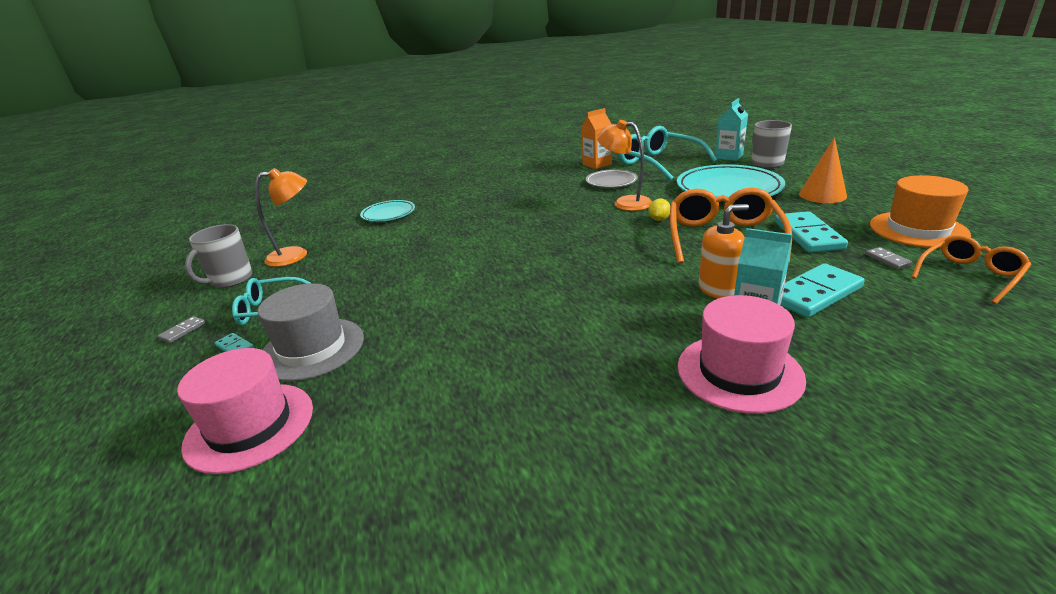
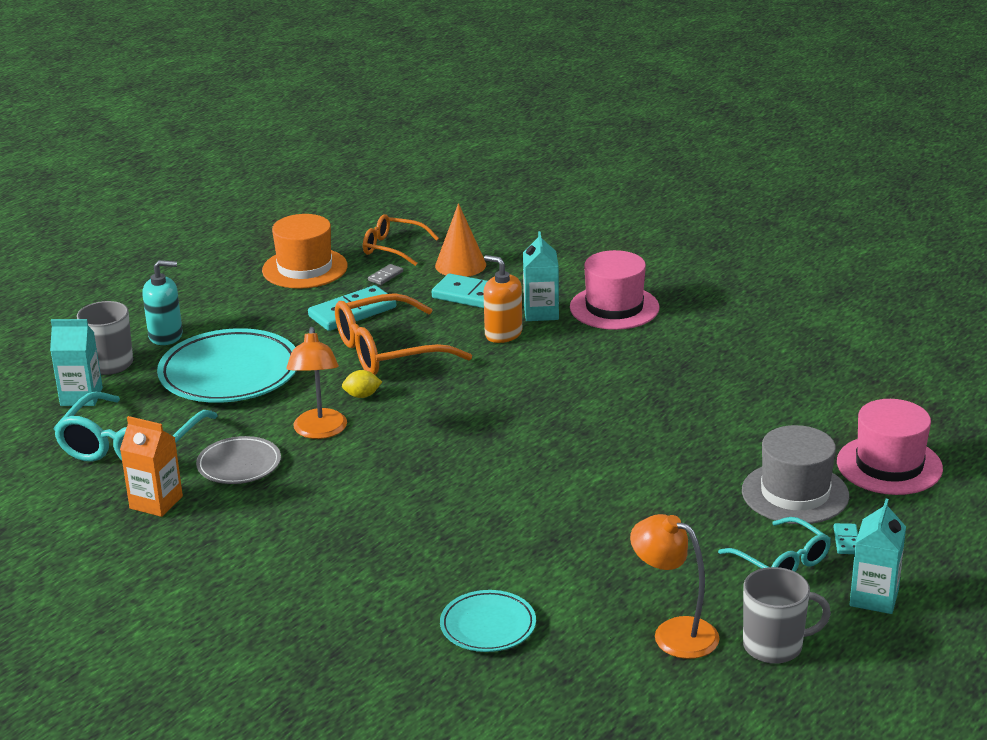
camera: 125 degrees left, 0 degrees up
grey domino [158,316,205,343] -> turquoise carton [850,499,906,614]
orange cone [799,137,847,203] -> orange cone moved to [435,203,486,277]
none -> turquoise soap dispenser [142,260,183,345]

